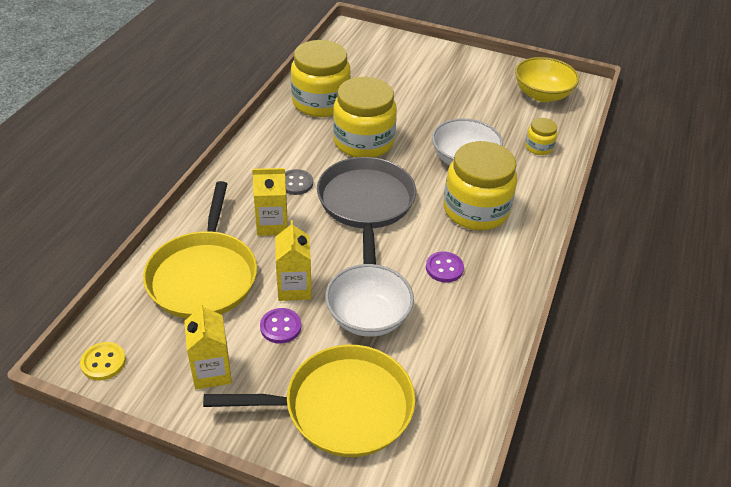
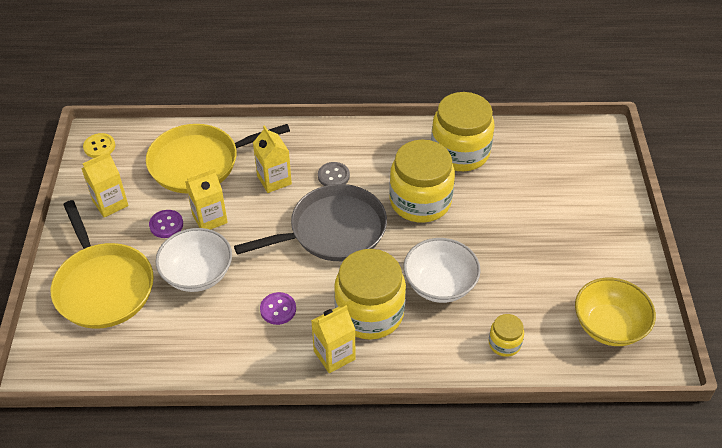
camera: 70 degrees right, 5 degrees up
none -> yellow carton [311,305,355,373]

